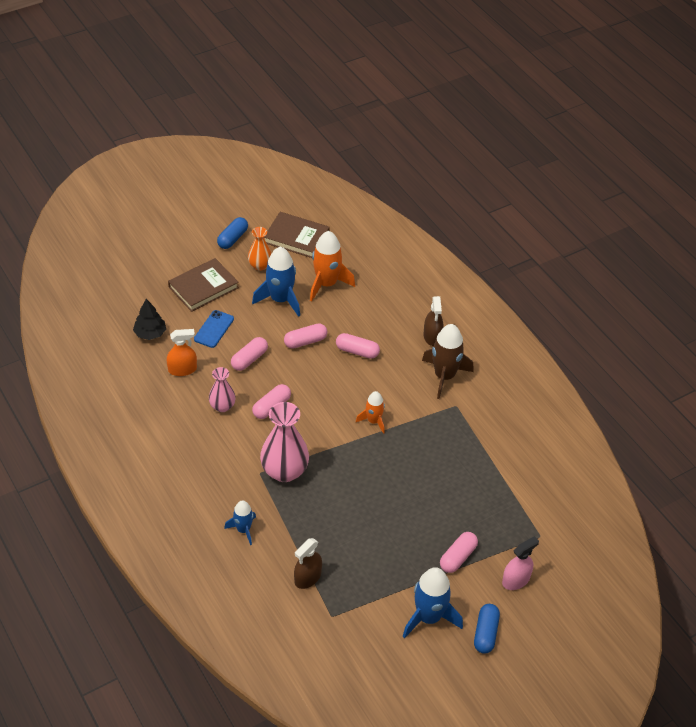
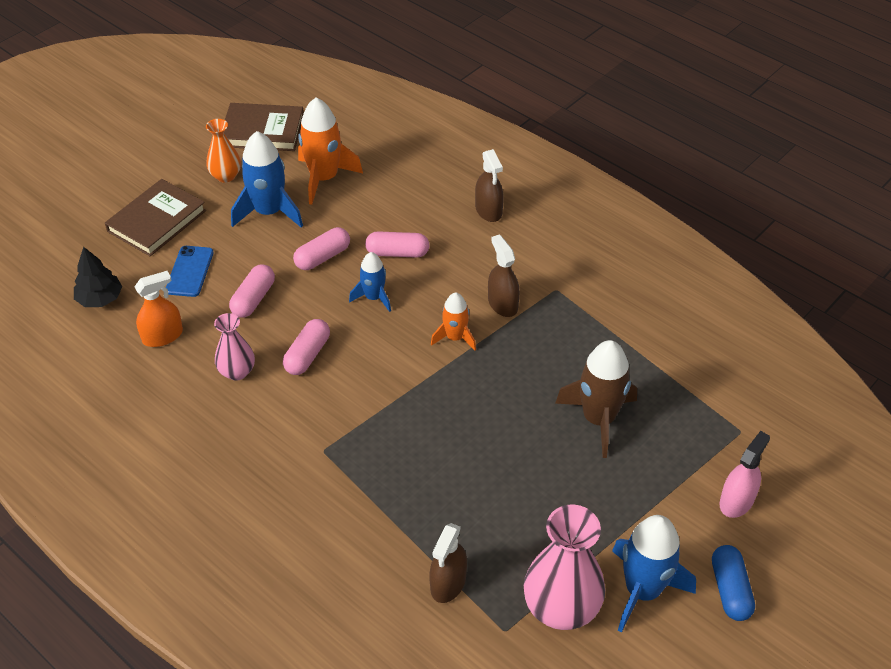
camera: 15 degrees left, 0 degrees up
blue capsule [217,217,248,249] -> none
blue rocket [224,500,256,545] -> blue rocket moved to [349,252,391,312]
pink vase [260,402,309,482] -> pink vase moved to [524,504,605,630]
brown rocket [422,324,474,399] -> brown rocket moved to [555,340,637,458]
pink capsule [440,532,478,573] -> none
none -> brown spray bottle [488,234,520,317]

